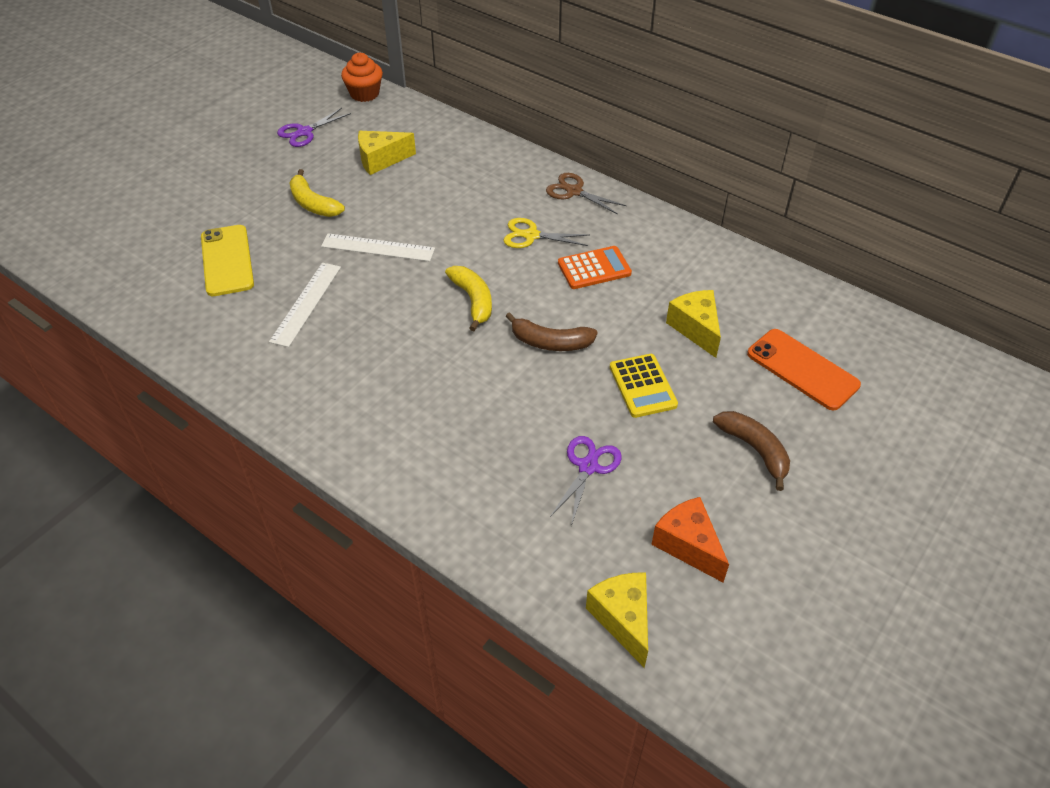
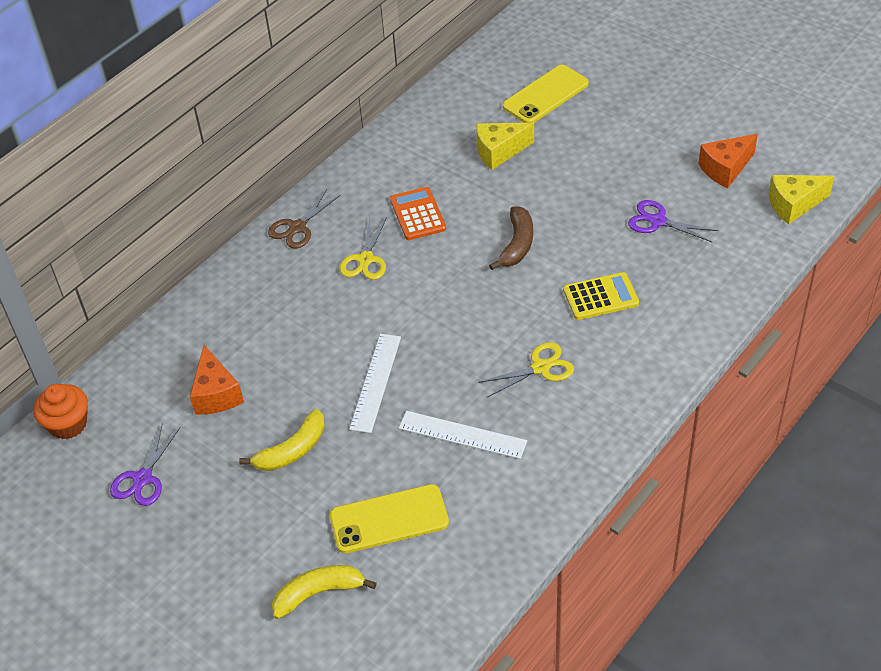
camera: 85 degrees left, 0 degrees up
purple scissors [277,108,351,147] -> purple scissors turned 60 degrees clockwise [110,423,181,506]
yellow cheese [358,131,416,175] -> orange cheese [190,345,244,415]
yellow banana [445,266,492,331] -> yellow banana moved to [272,565,377,619]
yellow calculator [610,354,678,418] -> yellow calculator moved to [563,272,639,320]
brown banana [713,411,790,491] -> none
orange phone [747,329,861,411] -> yellow phone [503,65,589,123]
none -> yellow scissors [478,342,574,398]

